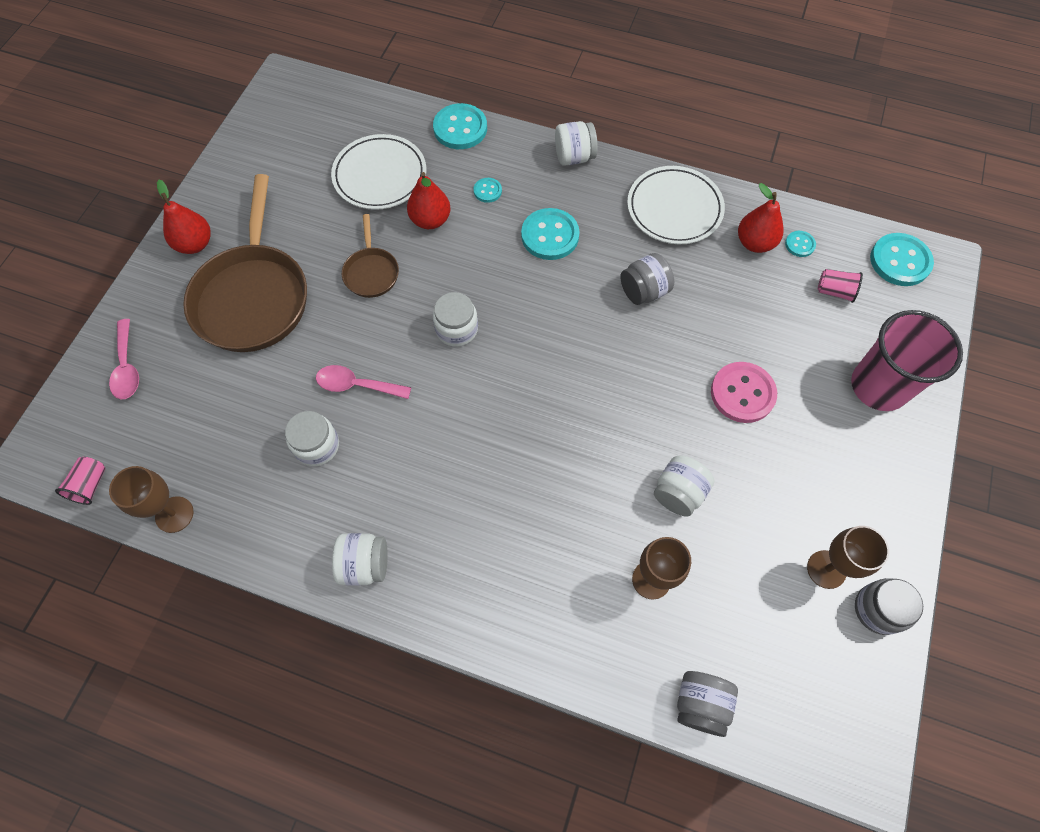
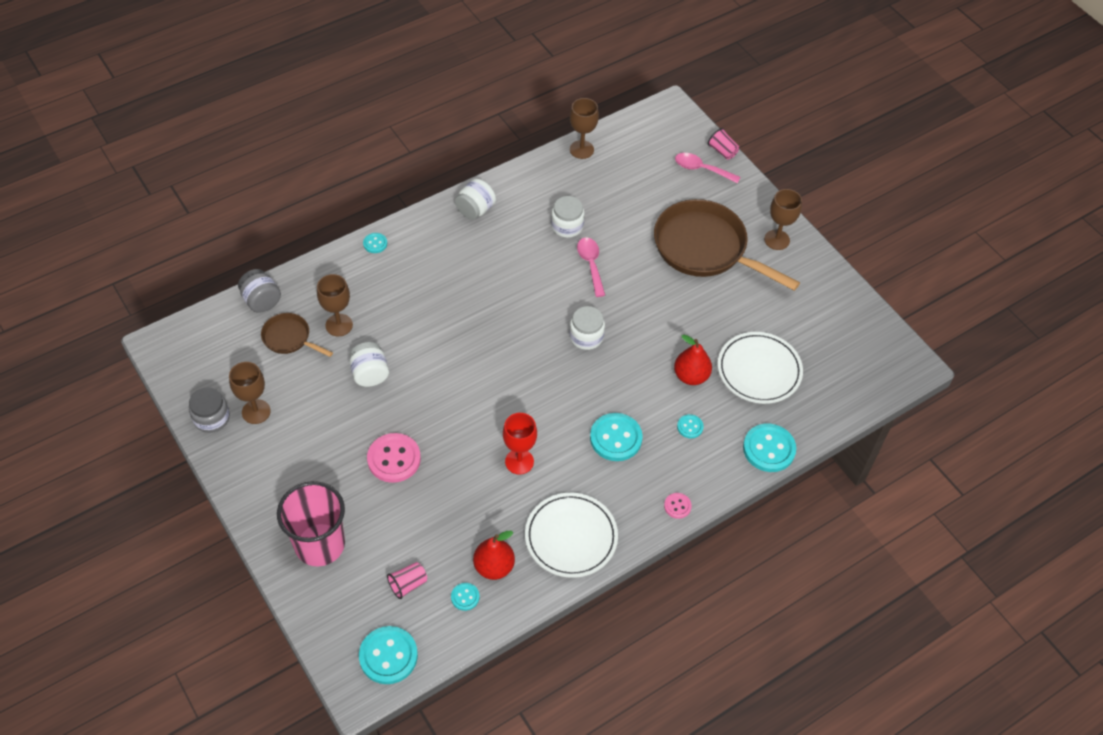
camera: 125 degrees right, 10 degrees down
pink cup [55,457,106,505] -> pink cup moved to [708,128,739,160]
red pear [157,180,211,254] -> brown goblet [764,189,802,250]
pink spoon [316,365,411,399] -> pink spoon turned 60 degrees counterclockwise [577,238,605,297]
brown pan [342,214,399,298] -> brown pan moved to [261,313,333,357]
white jar [555,121,598,166] -> pink button [664,493,692,519]
grey jar [620,253,674,305] -> red goblet [503,413,537,475]
none -> turquoise button [363,233,387,253]

